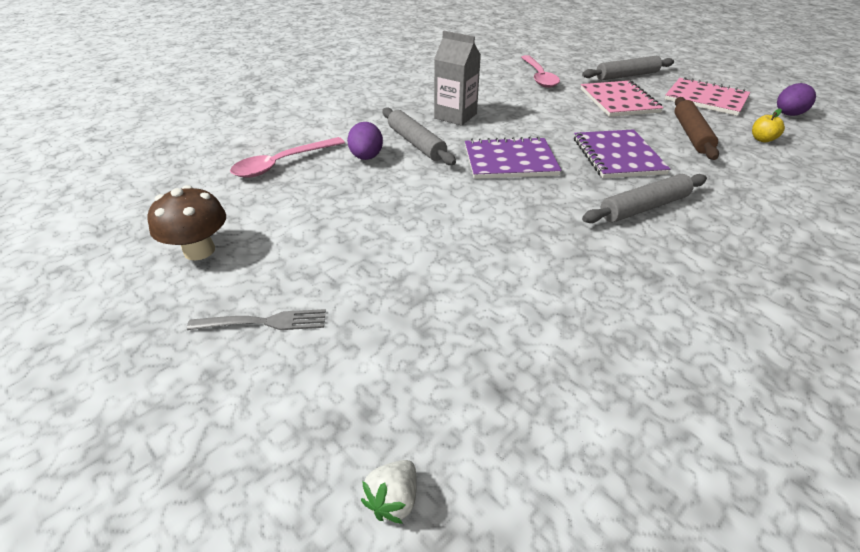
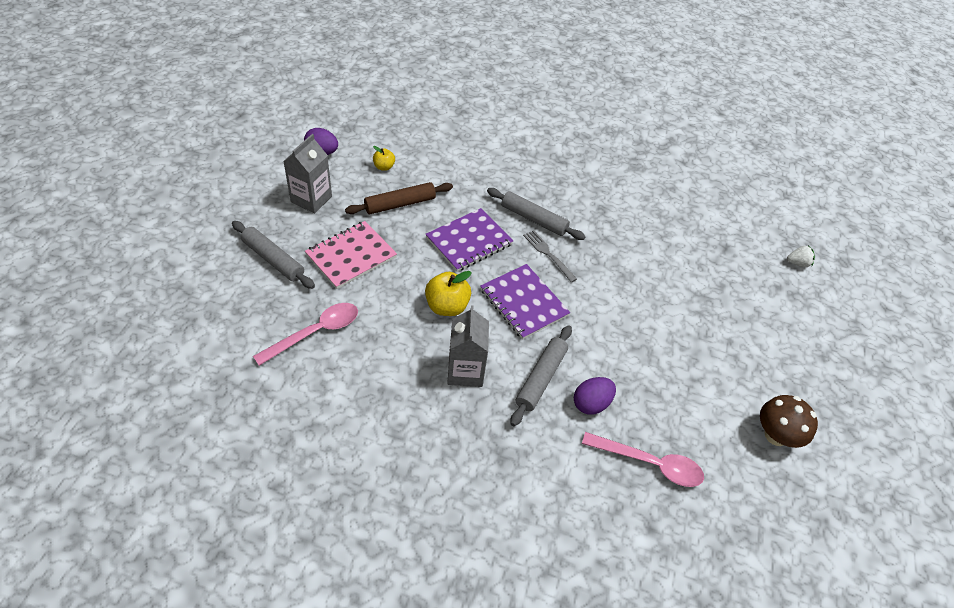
camera: 125 degrees left, 10 degrees up
grey fork [187,309,326,330] -> grey fork moved to [523,230,577,282]
pink notebook [665,77,750,116] -> grey carton [283,134,332,213]
none -> yellow apple [425,271,472,316]

